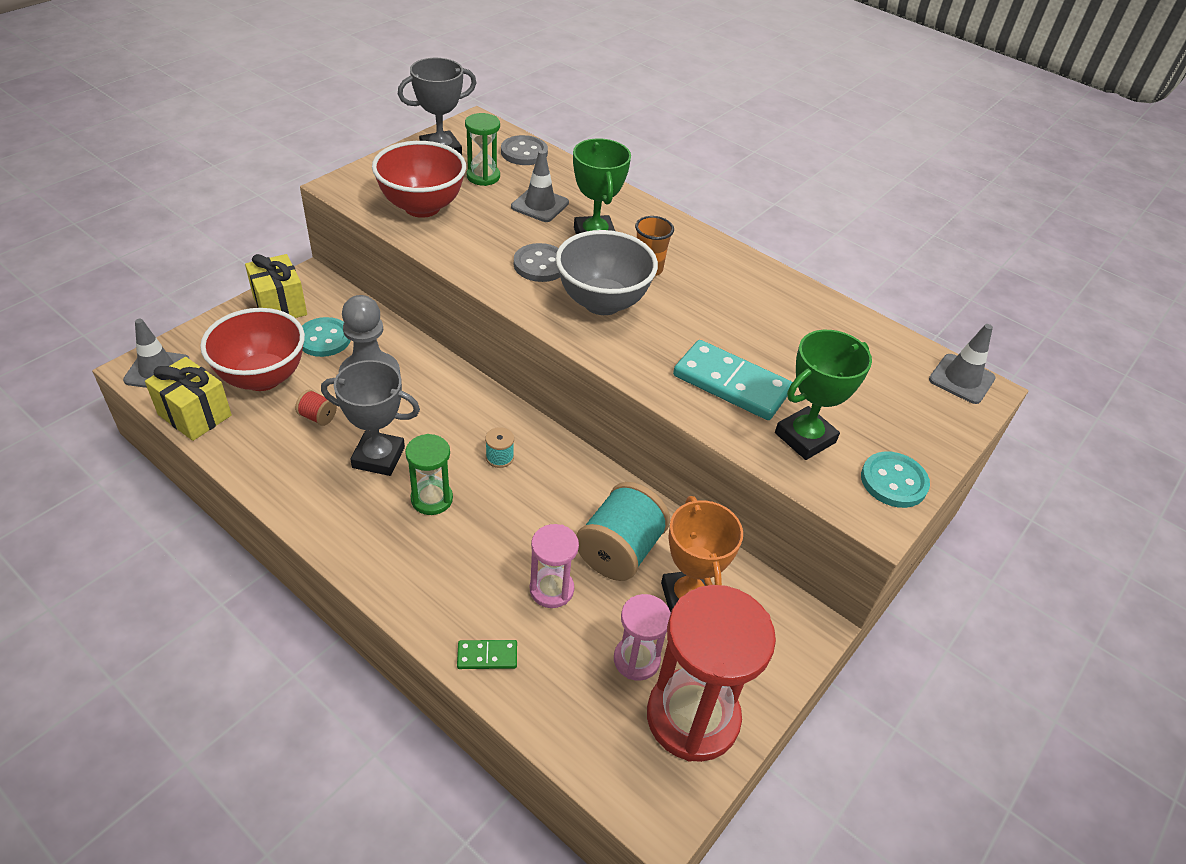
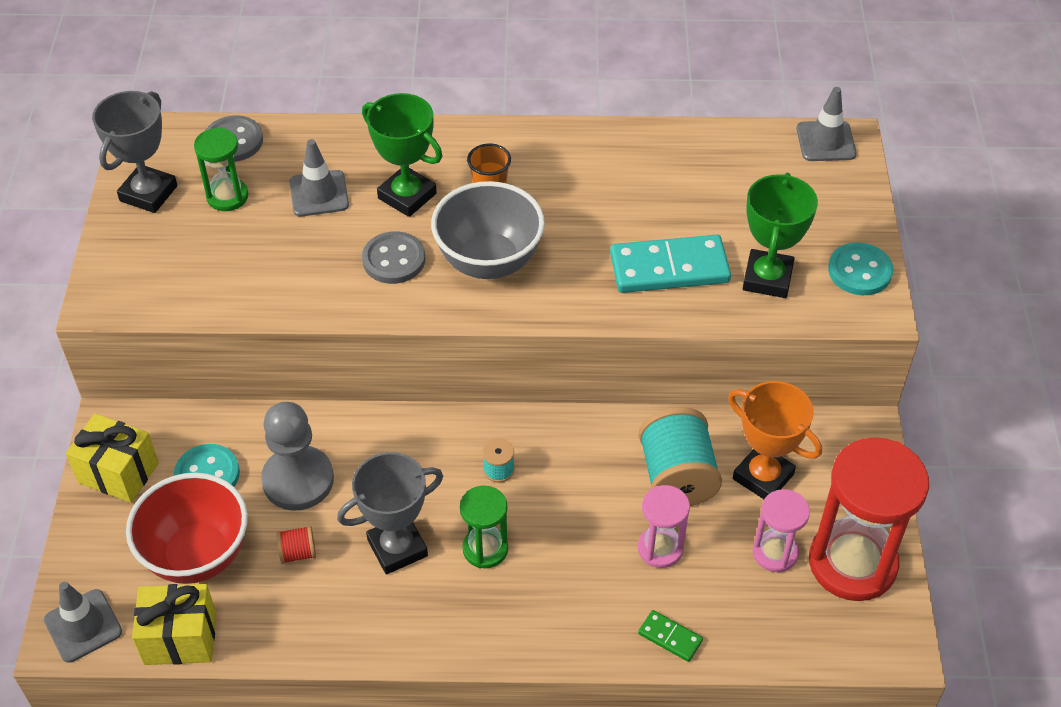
camera: 35 degrees left, 5 degrees up
red bowl [372,141,466,218] -> none
green domino [457,640,517,669] -> green domino turned 75 degrees clockwise [638,610,703,662]

